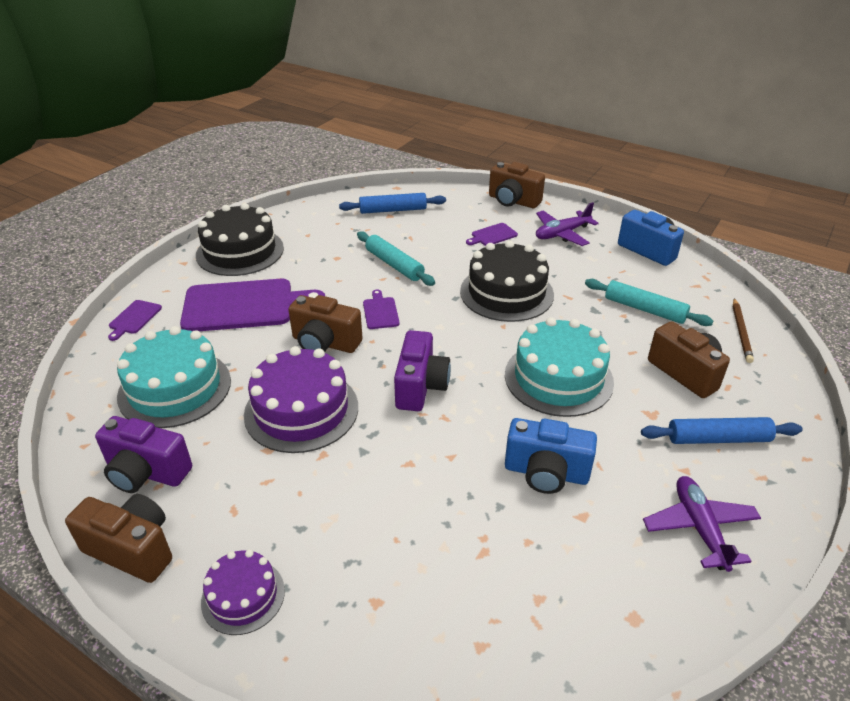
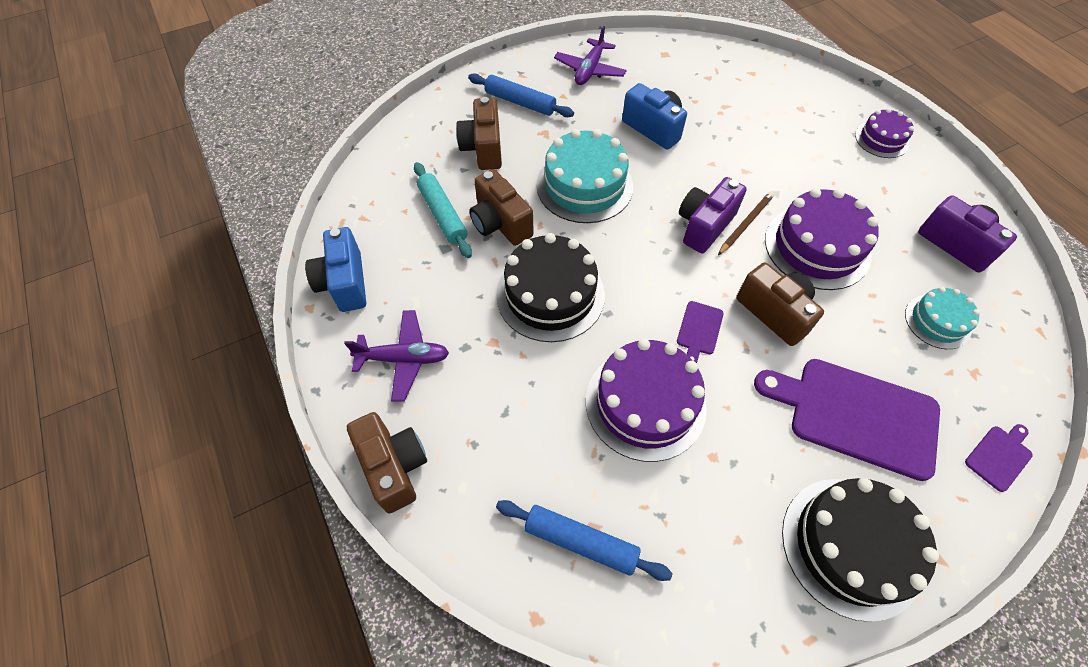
camera: 150 degrees left, 20 degrees up
brown camera [65,494,172,583] -> brown camera moved to [469,169,534,246]
turquoise cake [117,326,231,428] -> turquoise cake [905,287,980,349], size x0.57
turquoise rolling pin [357,231,435,286] -> purple cake [586,339,707,462]
purple cutting board [466,223,518,246] -> none
brown pencil [733,298,754,363] -> brown pencil moved to [718,191,774,255]

